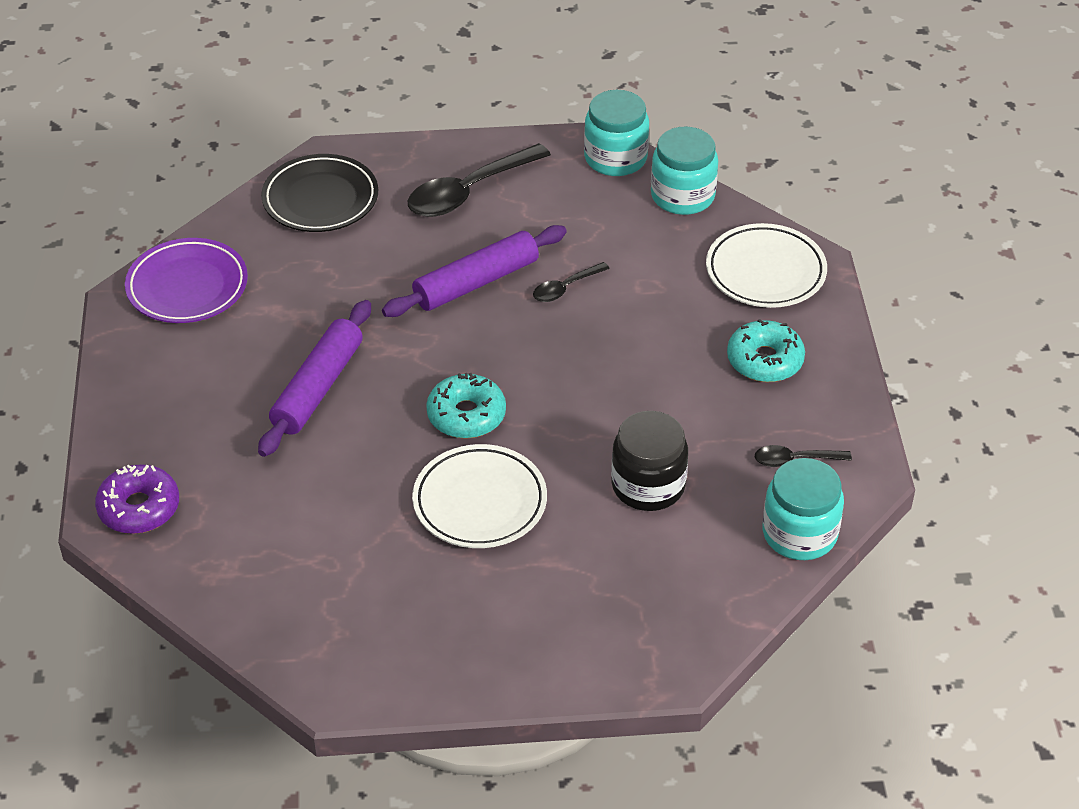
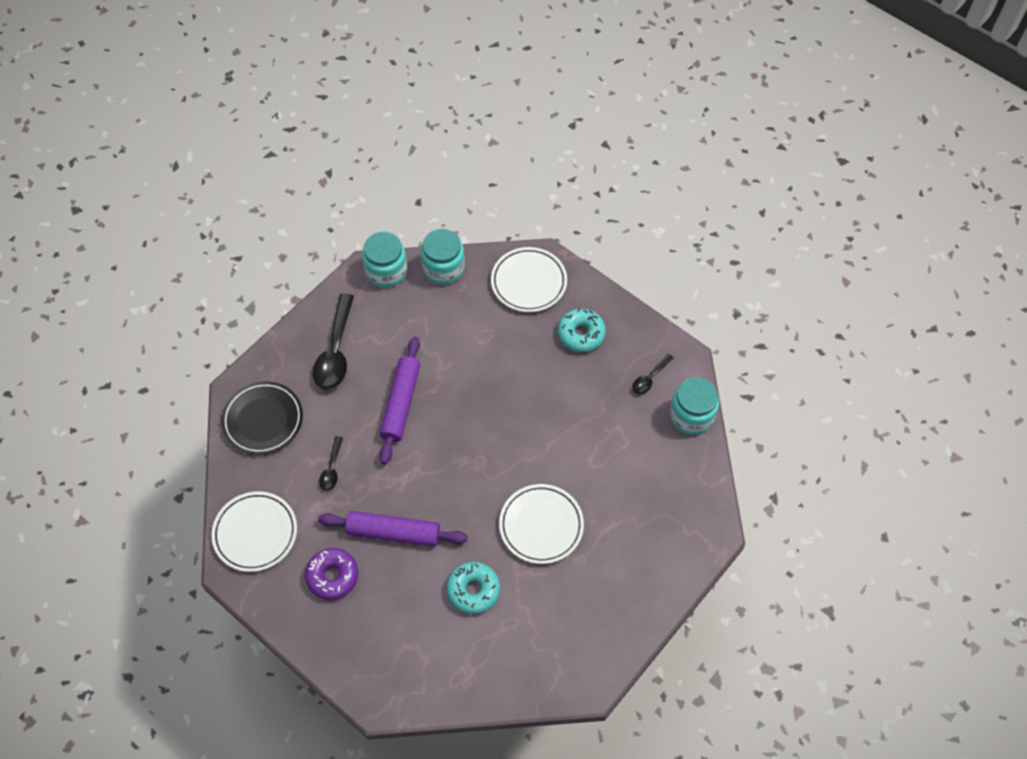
camera: 45 degrees left, 15 degrees up
purple donut [95,464,179,534] -> purple donut moved to [305,548,358,600]
purple plate [125,238,248,323] -> white plate [211,491,297,572]
purple rolling pin [258,300,371,457] -> purple rolling pin turned 60 degrees counterclockwise [318,511,468,546]
turquoise donut [426,373,506,438] -> turquoise donut moved to [447,562,500,614]
black spoon [533,262,610,302] -> black spoon moved to [319,436,343,491]
black jar [611,411,688,511] -> none

